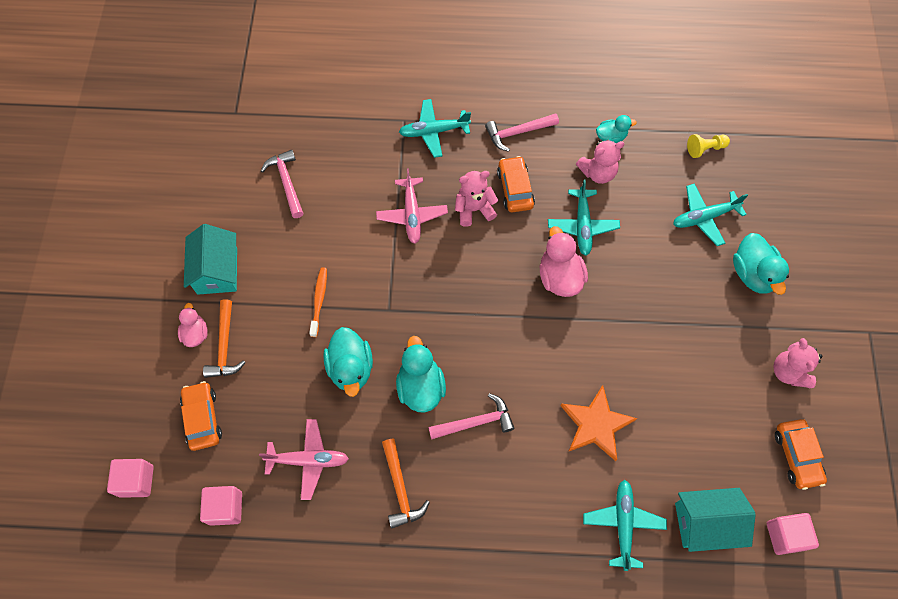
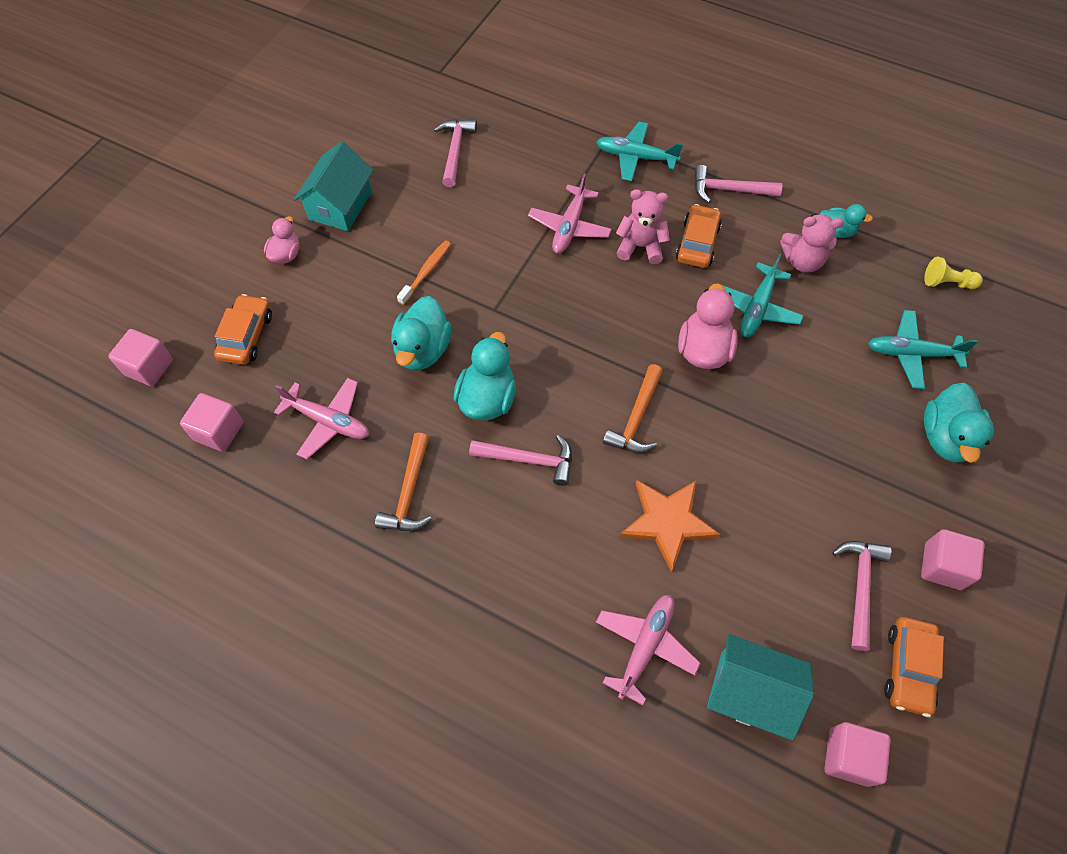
camera: 25 degrees right, 5 degrees down
orange hammer [203,299,246,378] -> orange hammer moved to [603,364,663,453]
turquoise plane [583,480,667,571] -> pink plane [596,595,701,705]
pink teddy bear [773,338,823,388] -> pink cube [921,529,985,590]
none -> pink hammer [832,541,891,651]

